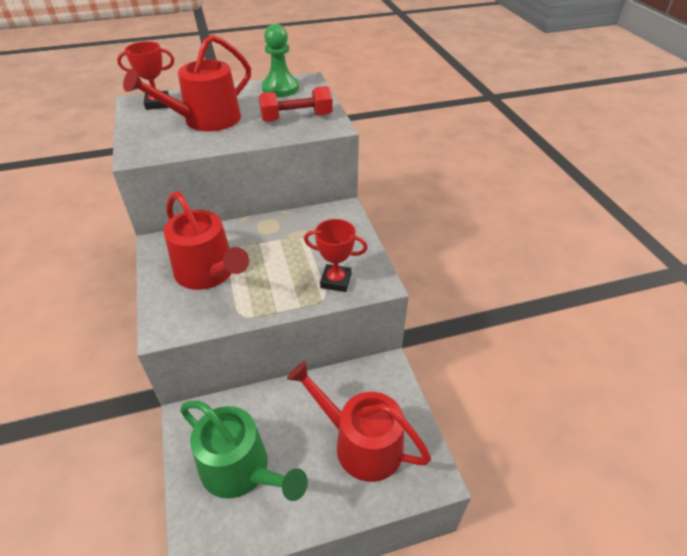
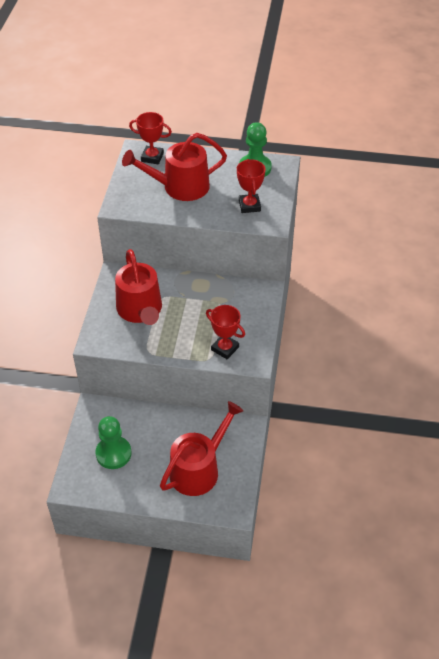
camera: 25 degrees right, 5 degrees up
green watering can [180,401,308,501] -> green pawn [95,416,132,469]
red dumbbell [259,86,333,122] -> red trophy [237,159,266,213]
red watering can [287,361,431,482] -> red watering can turned 75 degrees clockwise [160,401,243,496]

